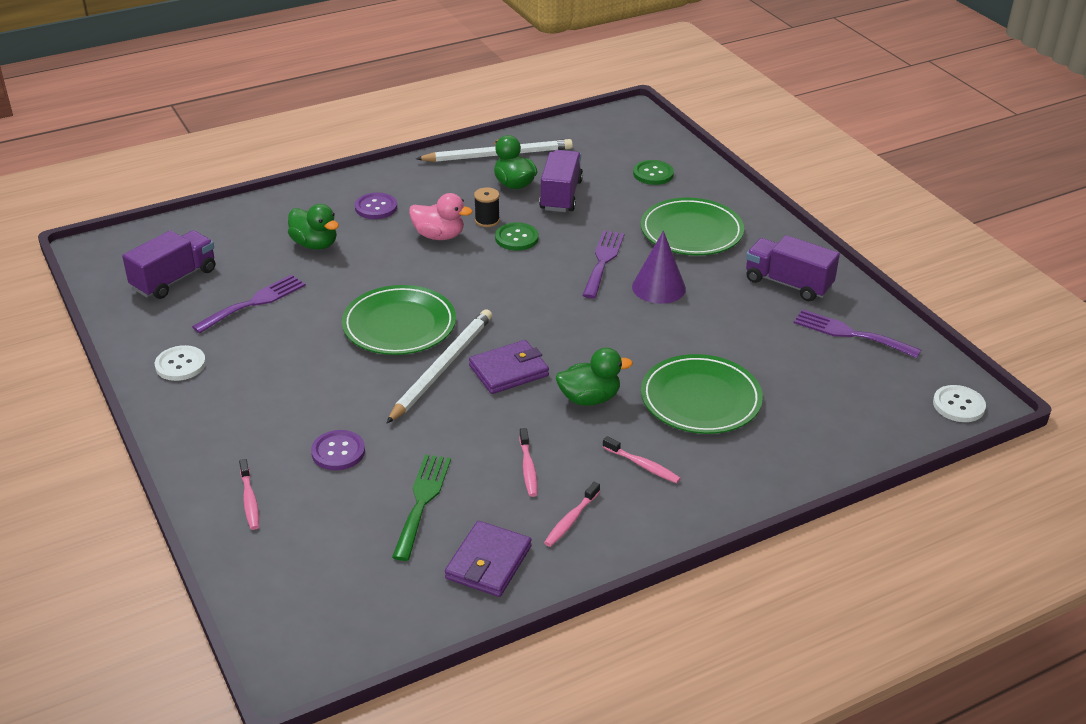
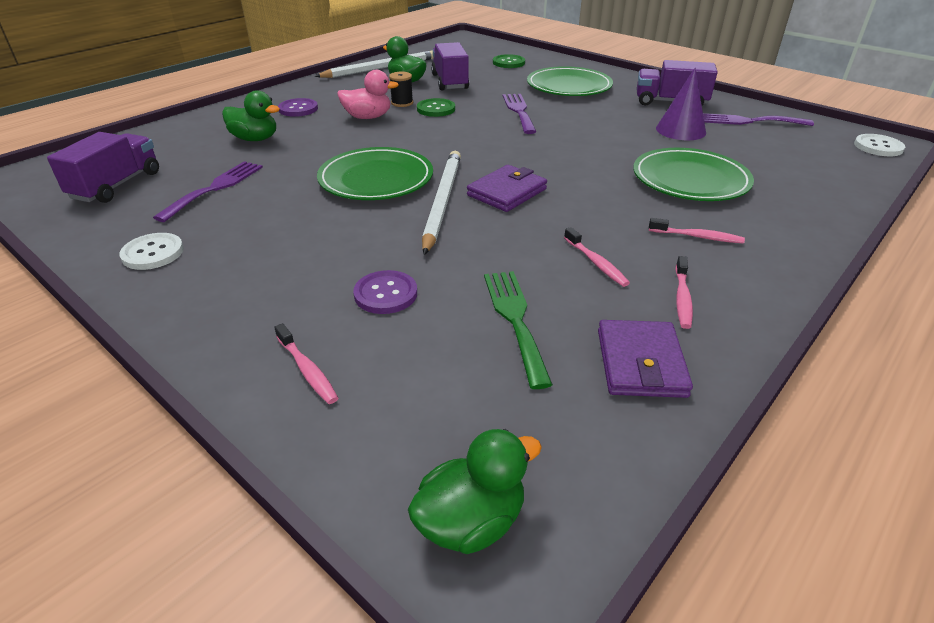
camera: 20 degrees left, 0 degrees up
green duck [556,348,633,406] -> green duck moved to [408,429,542,554]
purple cone [632,231,686,304] -> purple cone moved to [656,68,706,140]

